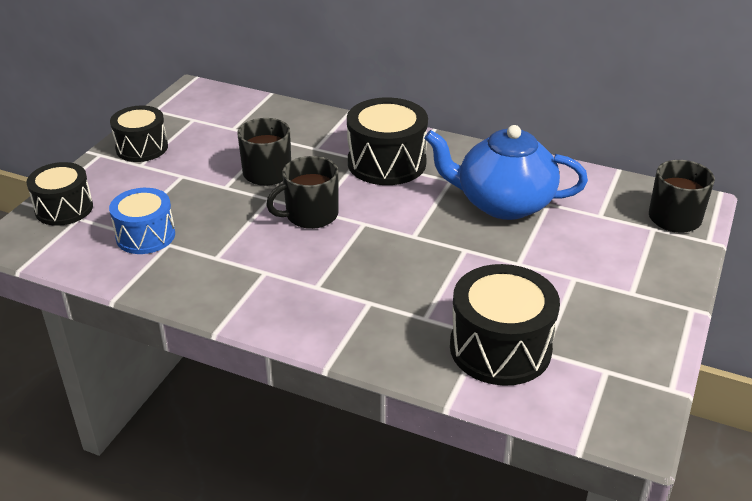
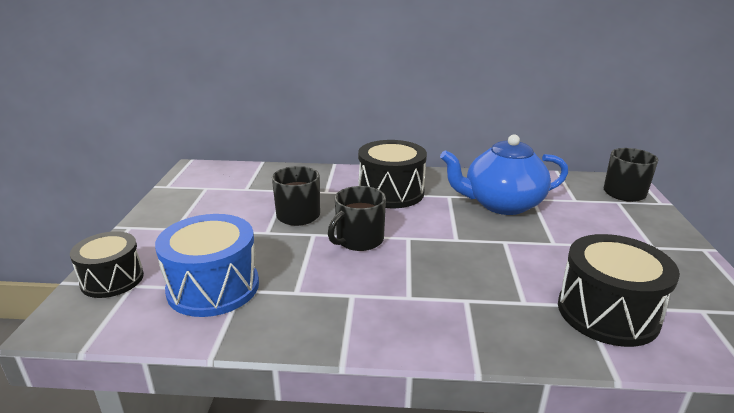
camera: 20 degrees left, 10 degrees down
blue drum [109,188,175,254] -> blue drum [155,214,259,317], size x1.50
black drum [110,106,168,162] -> none

